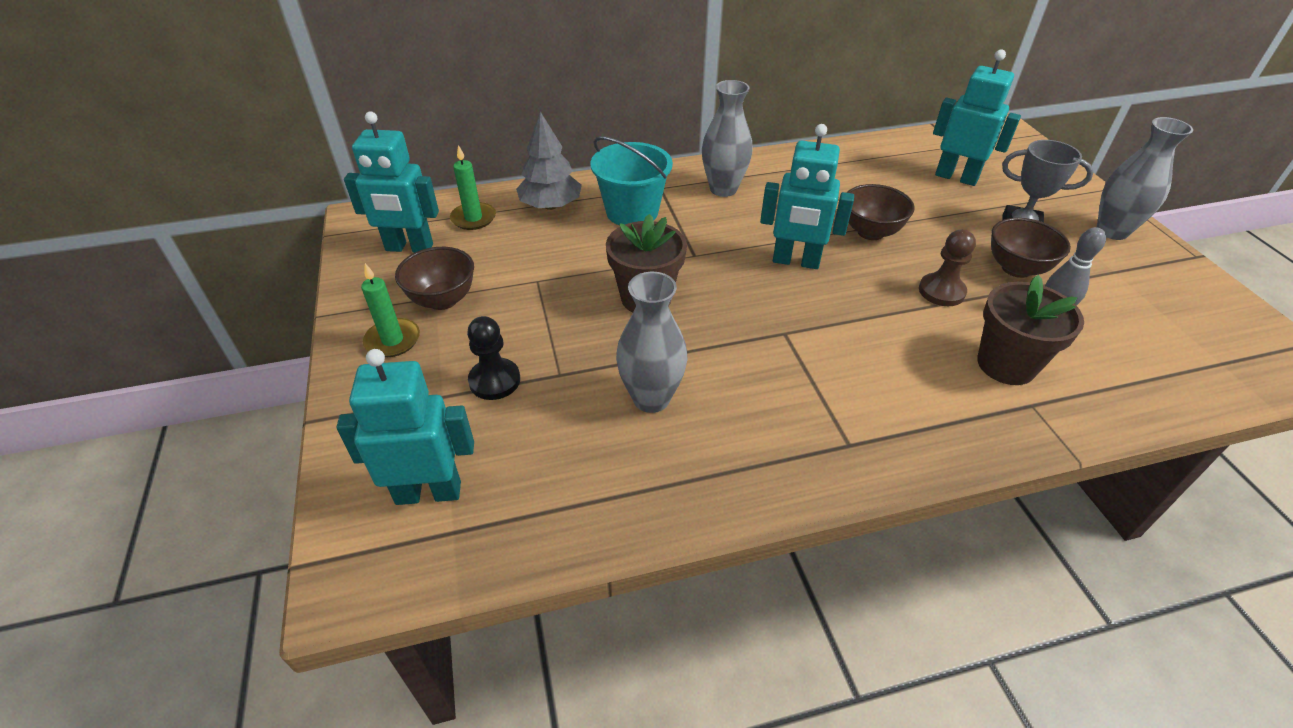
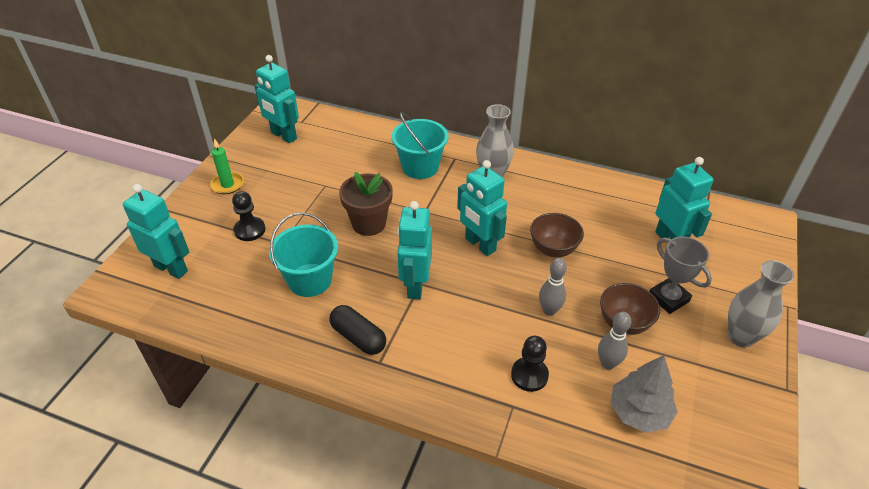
camera: 35 degrees right, 0 degrees up
brown bowl [395,247,474,310] -> none
green candle [450,145,496,230] -> none
grey tree [516,112,582,210] -> grey tree moved to [610,355,678,433]
grey vase [616,272,687,413] -> turquoise bucket [269,212,338,297]
brown pawn [919,230,976,306] -> grey bowling pin [539,258,567,316]
brown flower pot [977,275,1084,385] -> black pawn [511,336,549,392]
none -> black capsule [330,305,386,355]
none -> turquoise robot [397,201,432,299]

